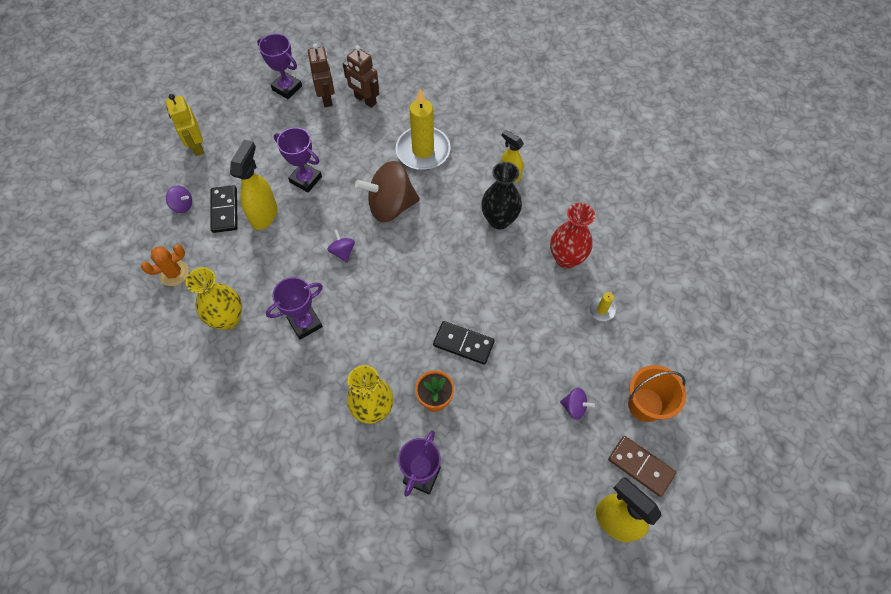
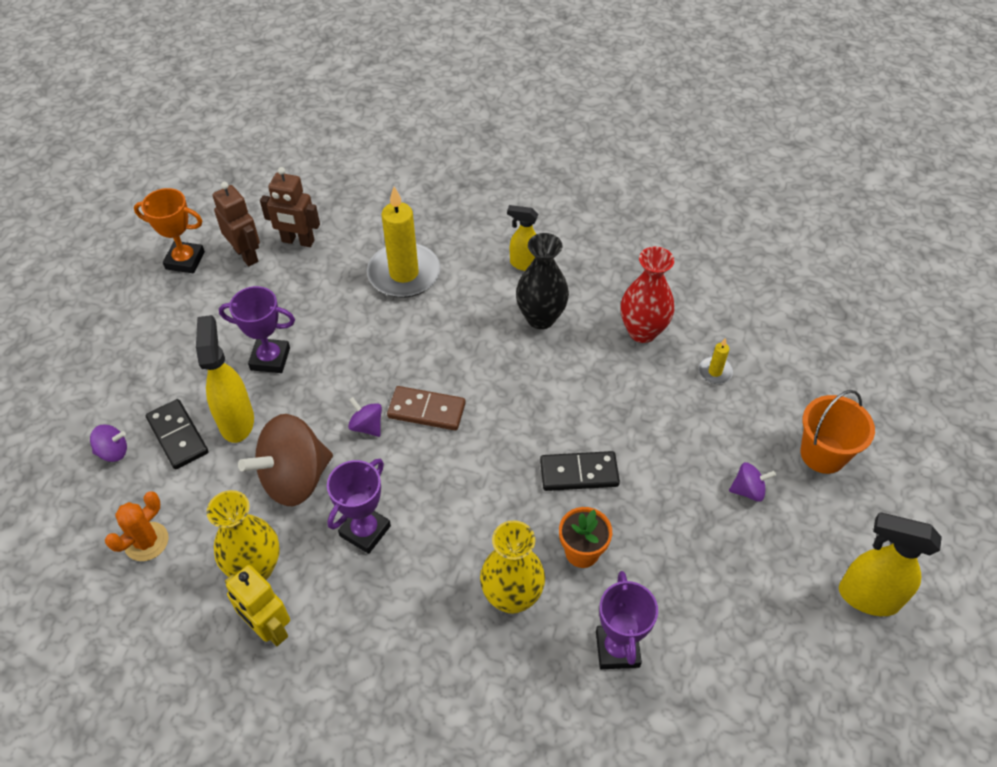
camera: 25 degrees left, 10 degrees down
yellow robot [166,94,204,156] -> yellow robot moved to [225,565,290,646]
purple trophy [257,34,302,99] -> orange trophy [134,188,205,273]
brown spinning top [355,161,420,222] -> brown spinning top moved to [238,414,333,506]
brown domino [608,436,676,497] -> brown domino moved to [387,386,466,431]

